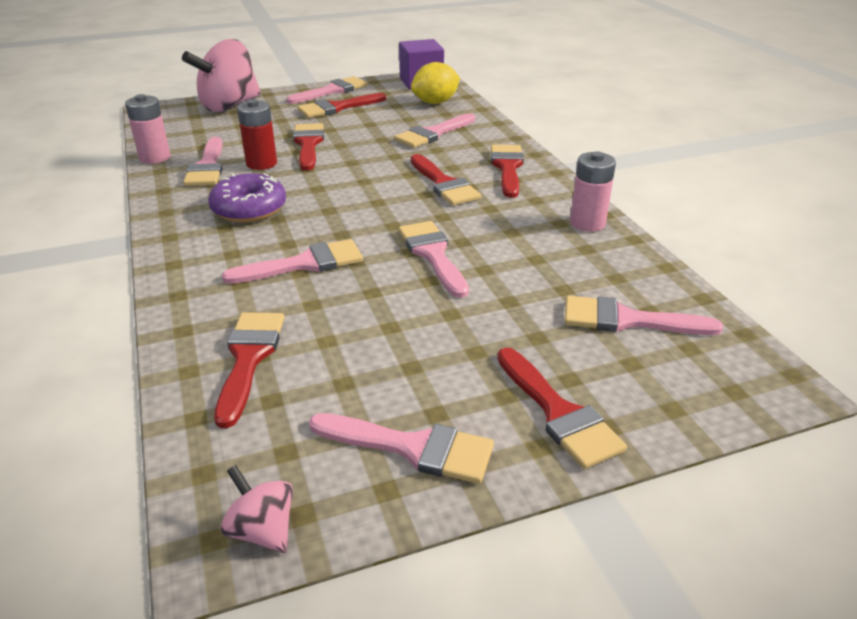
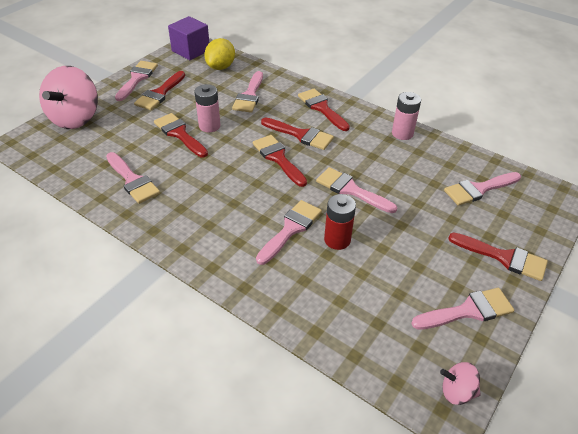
camera: 35 degrees left, 10 degrees up
pink battery [125,94,171,164] -> pink battery moved to [194,84,221,132]
purple donut [208,173,286,223] -> none
red brush [214,312,284,428] -> red brush moved to [253,135,307,187]
red battery [237,99,277,170] -> red battery moved to [324,194,356,250]

